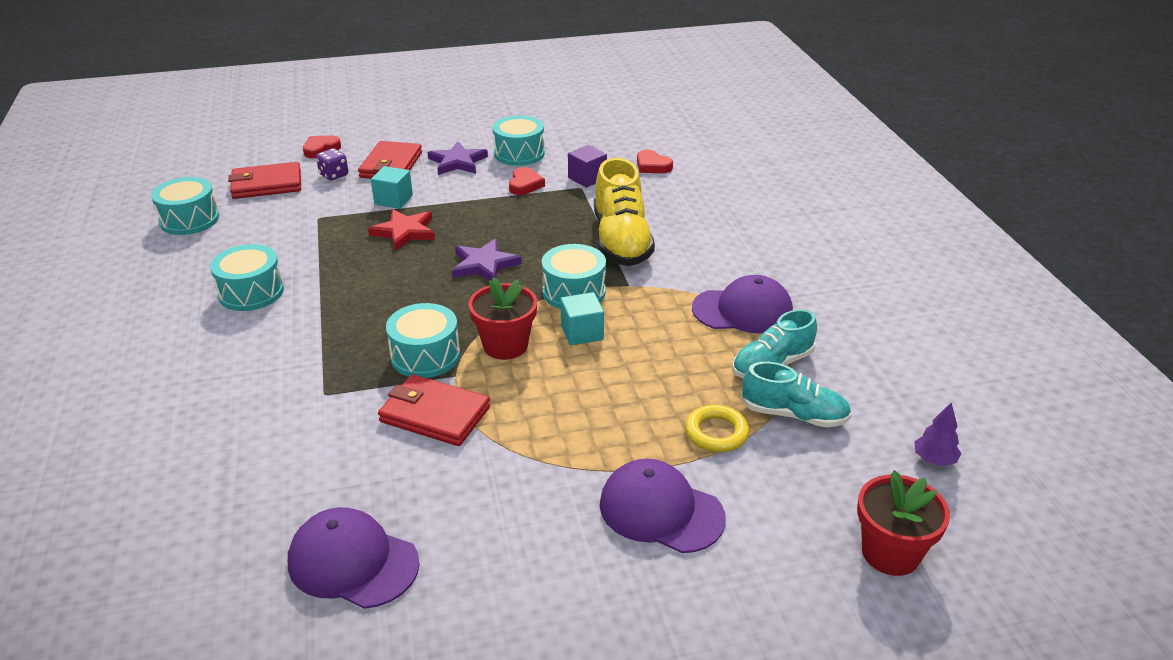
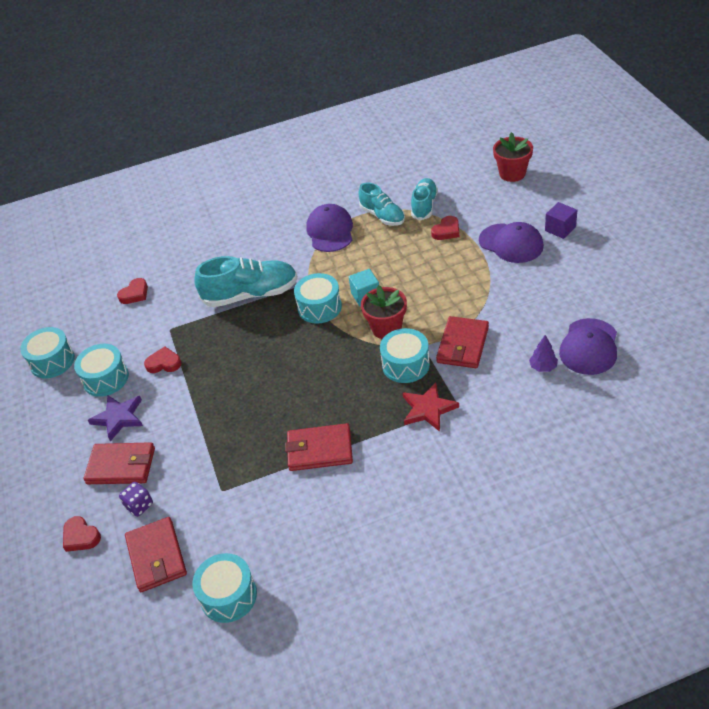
camera: 90 degrees left, 10 degrees up
turquoise drum [210,244,284,311] -> turquoise drum moved to [20,327,75,378]
red star [368,209,435,251] -> red star moved to [403,382,459,432]
turquoise cube [371,166,413,209] -> none
purple star [452,238,522,280] -> none
purple cube [568,145,607,188] -> purple cube moved to [545,202,577,239]
yellow shoe [594,158,655,266] -> turquoise shoe [194,256,298,307]
purple cap [600,459,726,553] -> purple cap turned 75 degrees counterclockwise [479,222,544,263]
yellow ring [685,405,749,452] -> red heart [431,216,459,240]
purple tree [915,402,961,466] -> purple tree moved to [529,335,558,372]
none -> red wallet [285,423,353,471]

